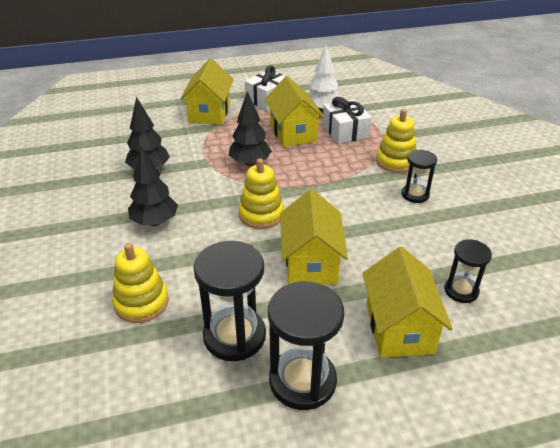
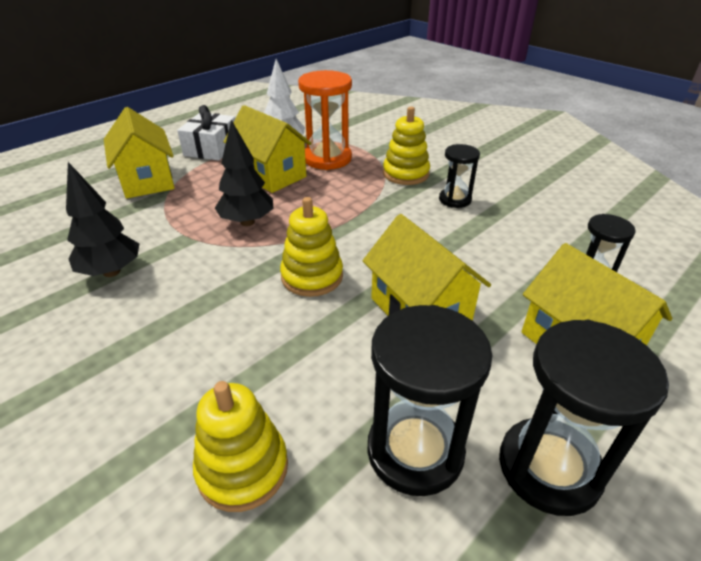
camera: 30 degrees left, 0 degrees up
black tree [128,146,178,226] -> none
white gift [323,97,372,144] -> orange hourglass [298,70,352,170]

